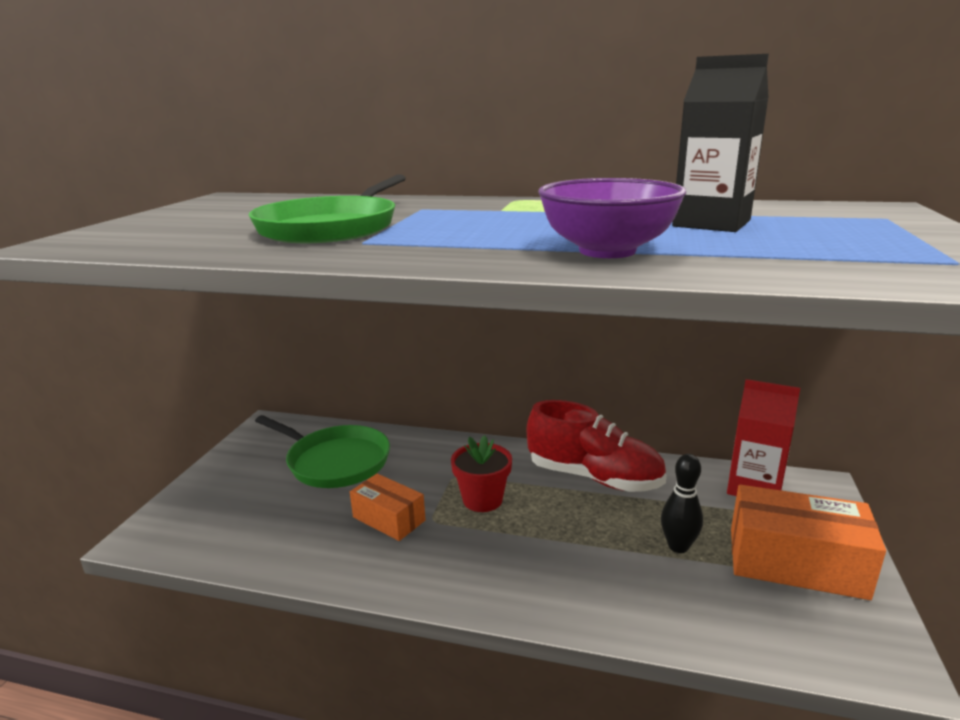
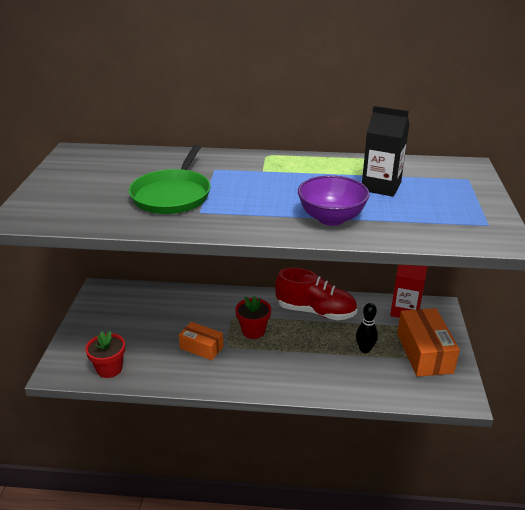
camera: 10 degrees left, 10 degrees up
green pan [255,415,390,488] -> none
orange box [731,485,886,600] -> orange box turned 75 degrees clockwise [397,308,460,377]
none -> red flower pot [85,331,125,378]

